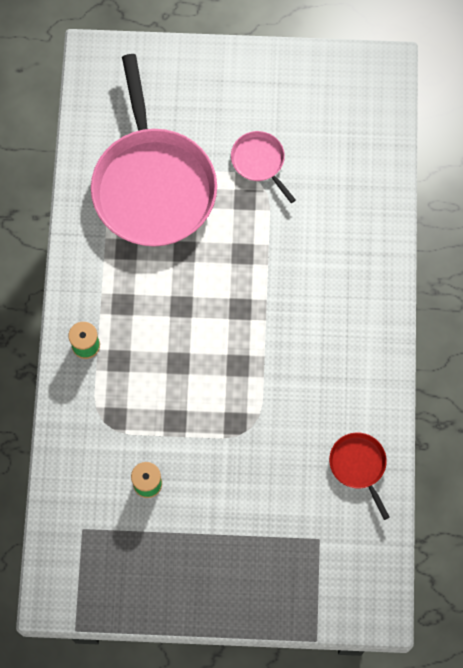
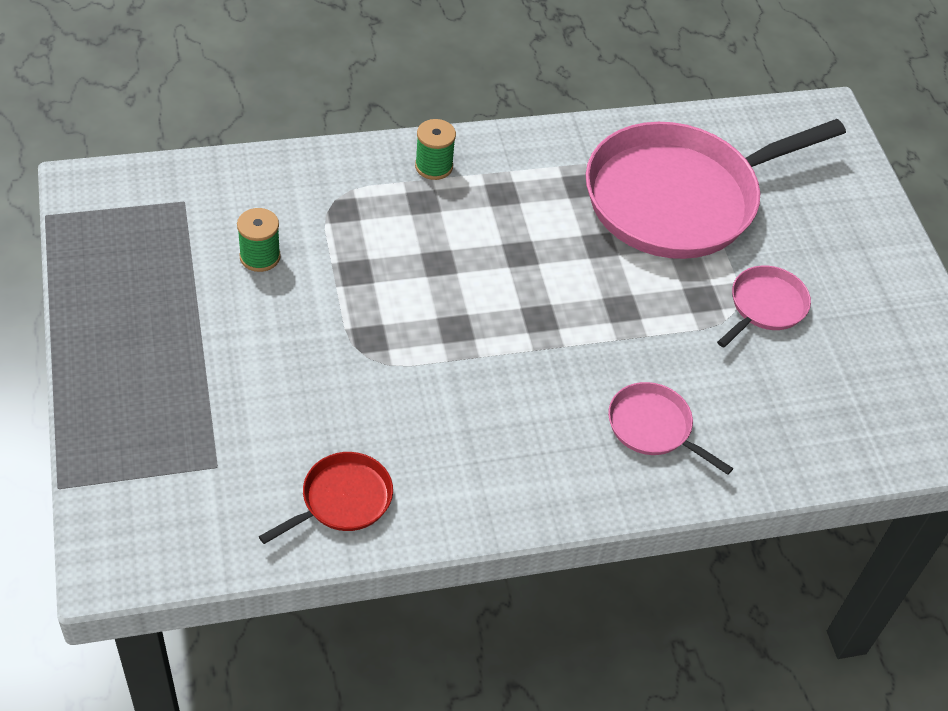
camera: 70 degrees right, 20 degrees down
none -> pink pan [608,382,733,475]

